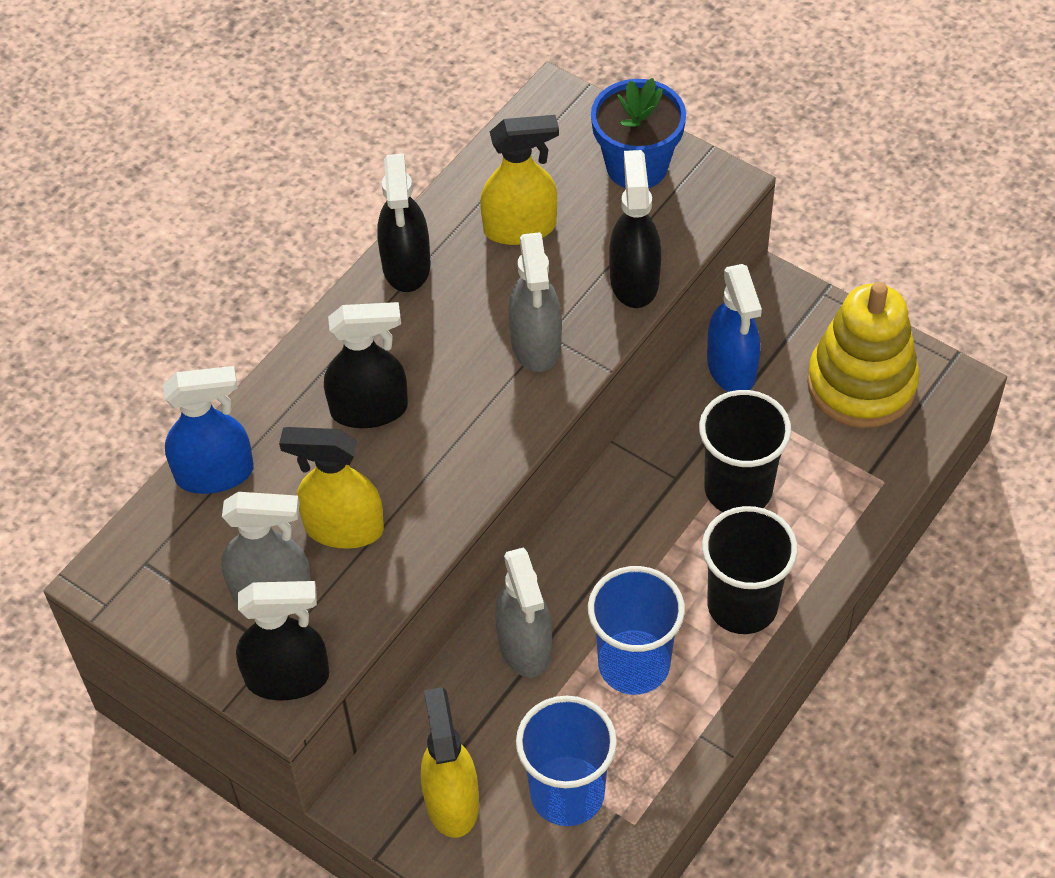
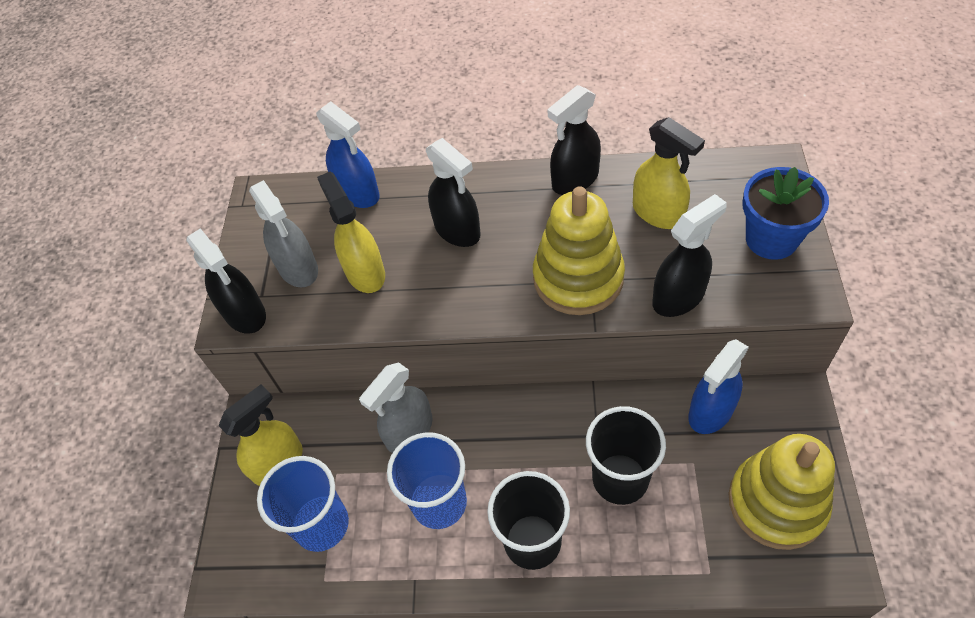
camera: 60 degrees right, 0 degrees up
grey spray bottle [509,232,562,372] -> yellow stacking toy [533,186,625,315]

